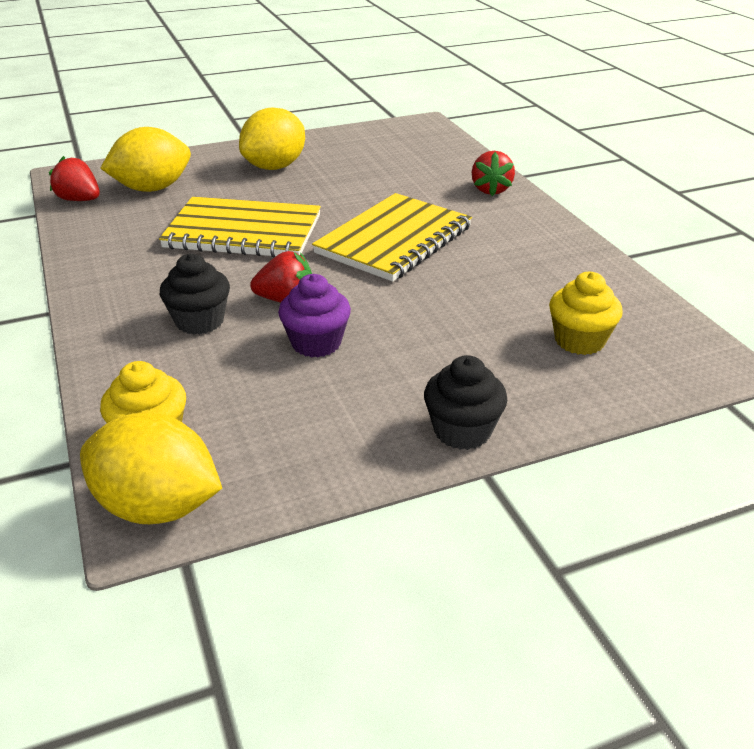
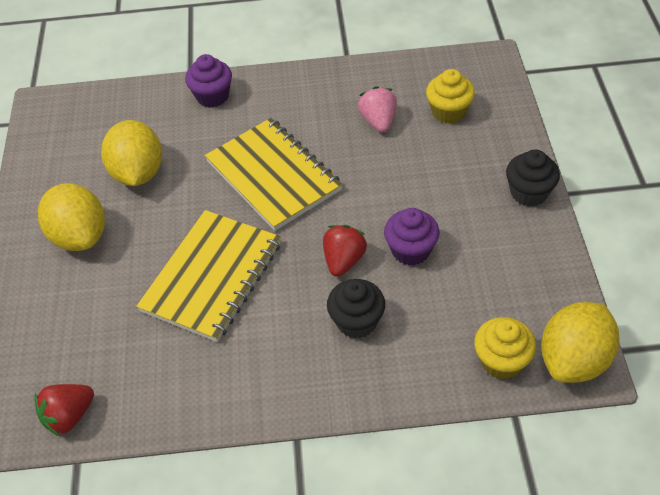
camera: 70 degrees left, 15 degrees up
yellow lemon [100,127,191,192] -> yellow lemon moved to [101,120,162,186]
red strawberry [472,151,515,196] -> purple cupcake [185,54,232,108]
none -> pink strawberry [358,86,397,132]

